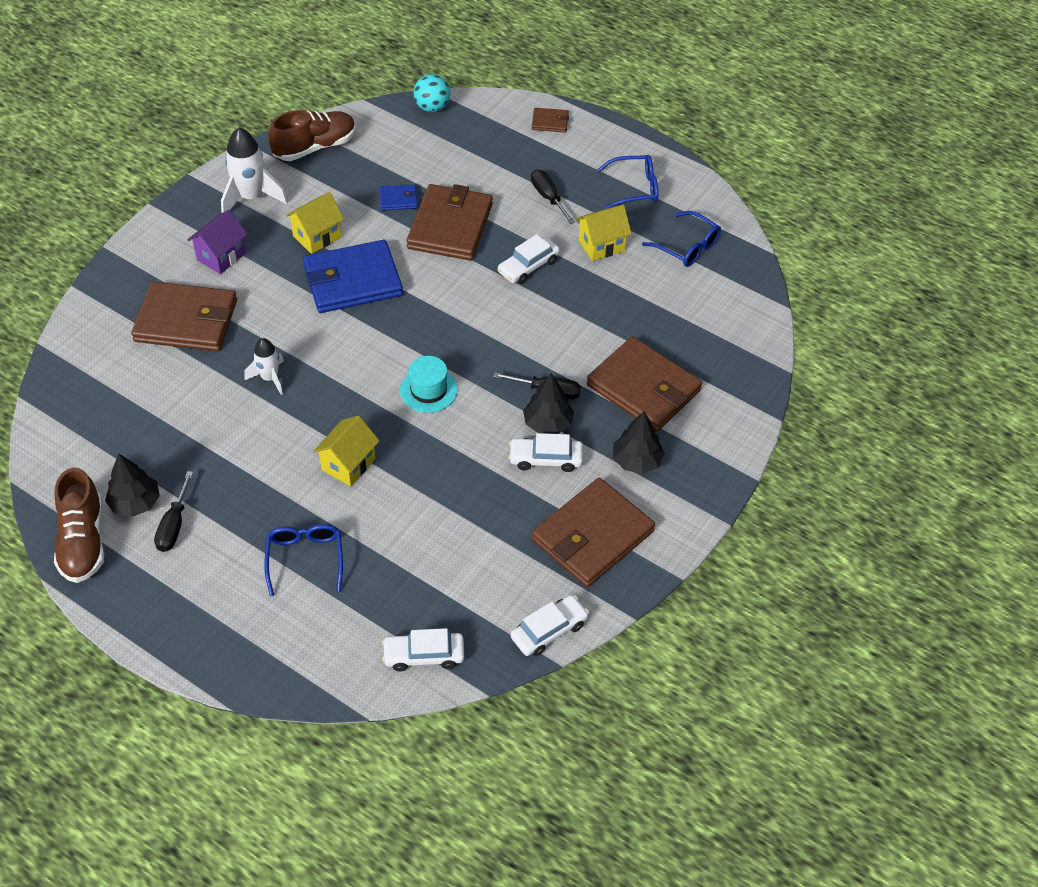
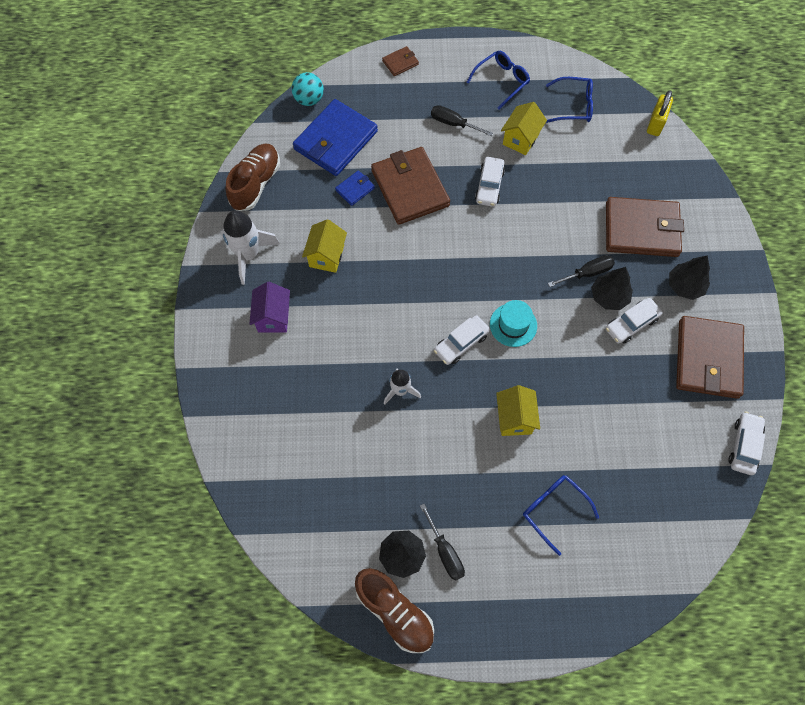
camera: 35 degrees left, 15 degrees up
brown wallet [131,281,237,351] -> none
blue wallet [303,240,403,313] -> blue wallet moved to [293,99,378,176]
white car [382,628,464,671] -> white car moved to [434,315,490,365]
none -> yellow padlock [647,90,673,136]

